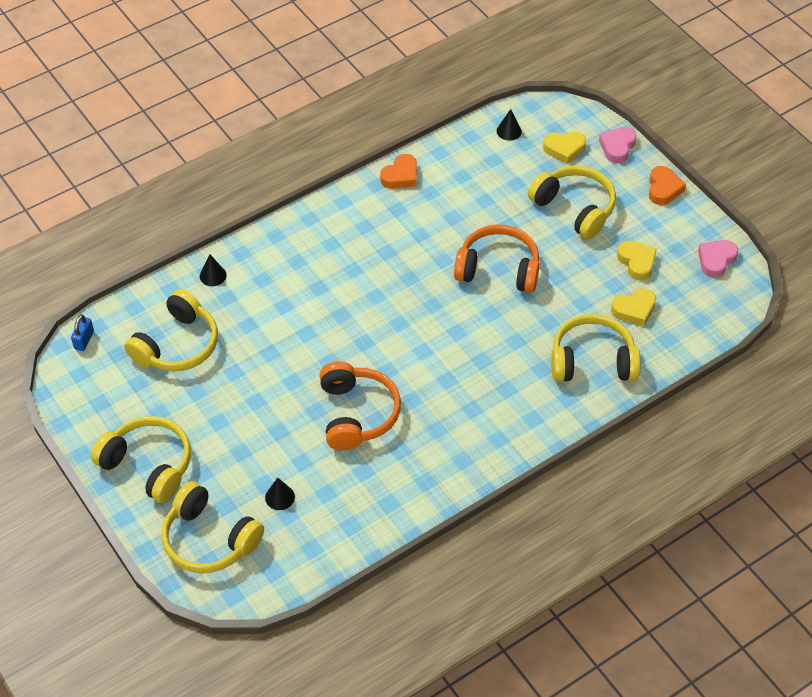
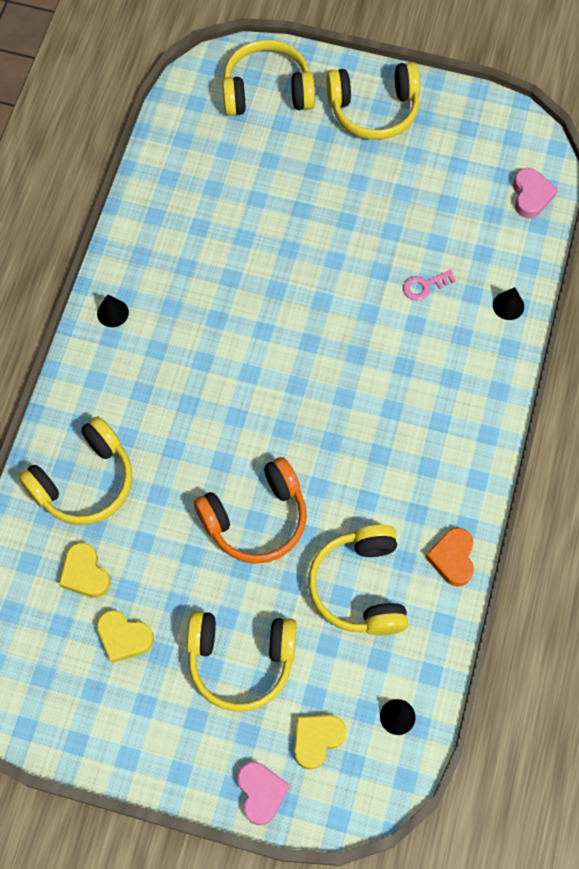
camera: 140 degrees right, 15 degrees up
blue padlock [71,315,94,351] -> none
yellow headphones [124,289,218,371] -> yellow headphones moved to [308,524,408,635]
black cone [265,477,295,510] -> black cone moved to [97,294,129,327]
orange headphones [319,361,401,451] -> none
yellow heart [611,288,656,326] -> yellow heart turned 60 degrees counterclockwise [59,542,111,598]
orange heart [649,166,686,205] -> none
pink heart [698,240,738,278] -> pink heart moved to [513,168,558,219]
none -> pink key [403,270,456,301]

